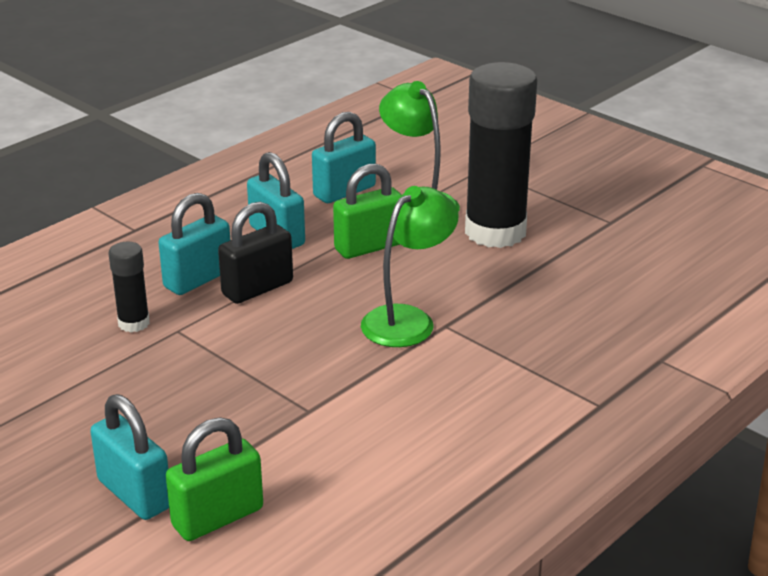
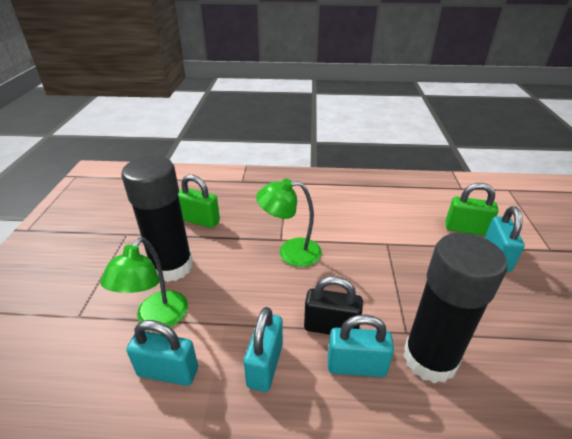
camera: 130 degrees left, 5 degrees up
black glue stick [108,242,150,332] -> black glue stick [403,233,508,384], size x2.18
green padlock [333,164,401,259] -> green padlock moved to [178,175,220,228]

